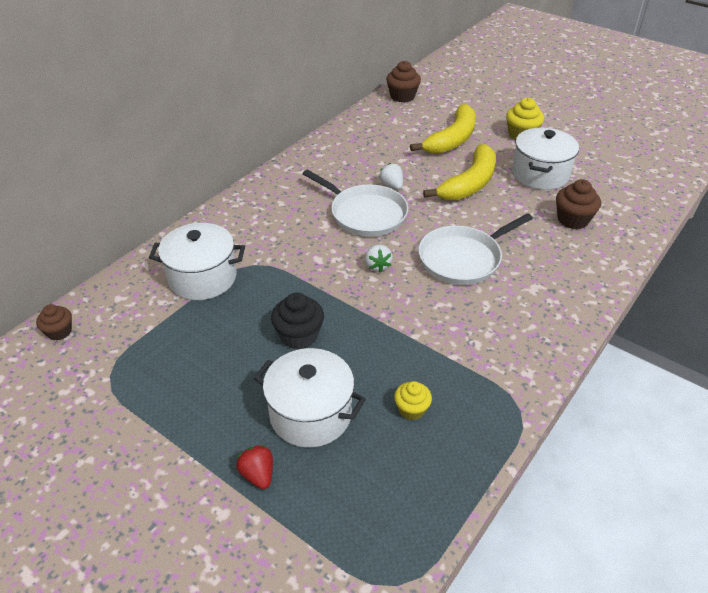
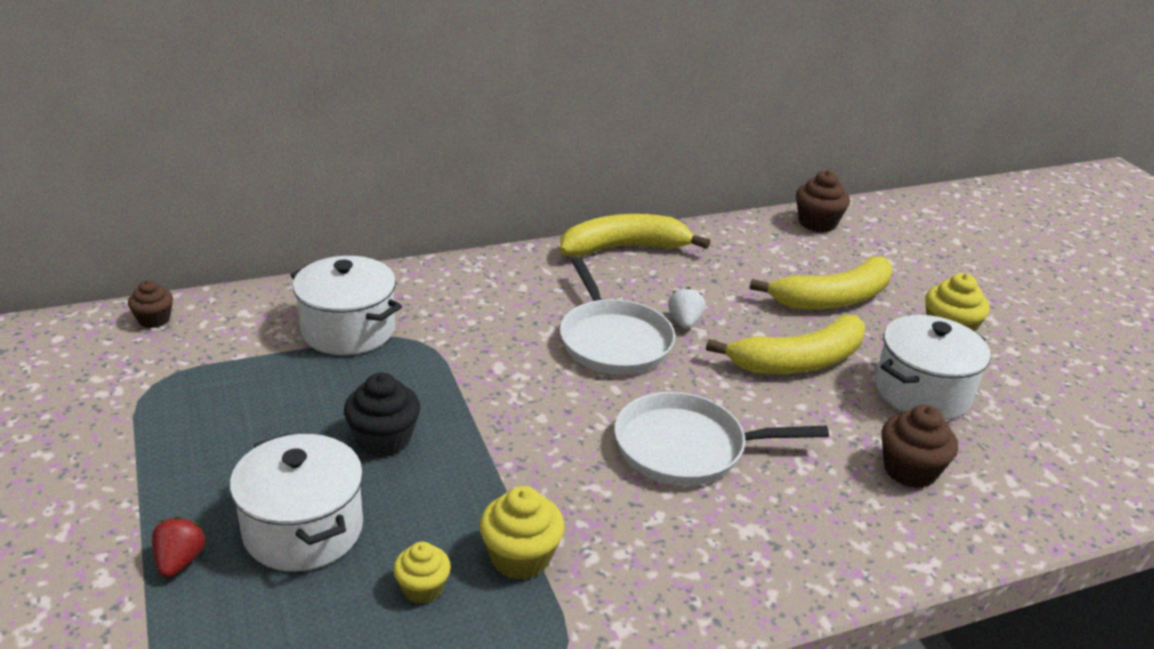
camera: 30 degrees right, 10 degrees down
white strawberry [365,245,393,273] -> none
none -> yellow cupcake [479,486,565,580]
none -> yellow banana [560,214,710,257]

